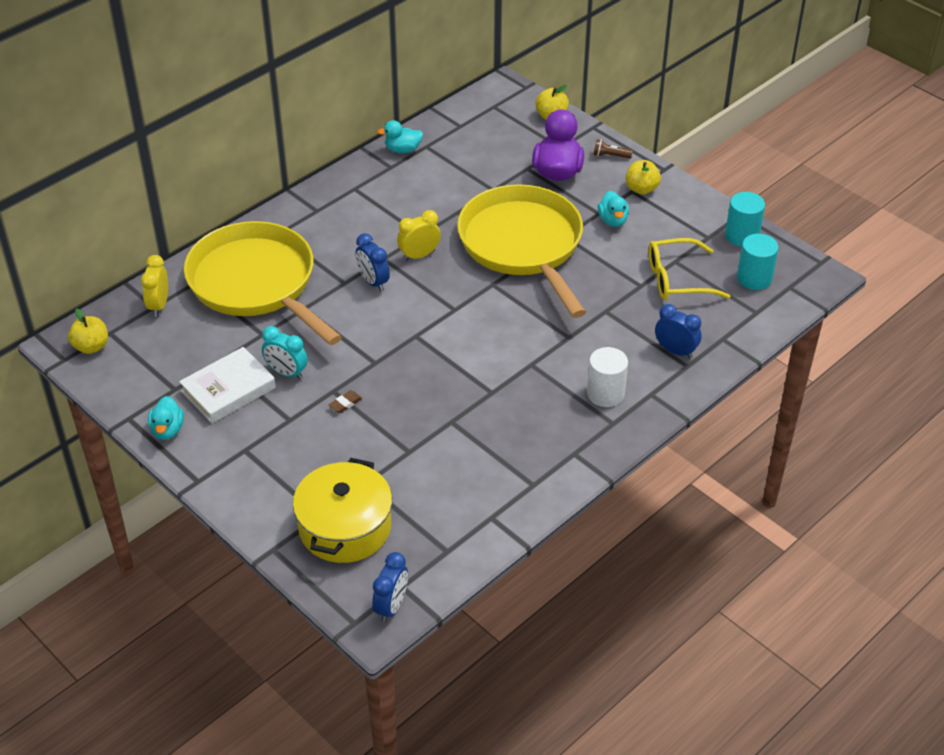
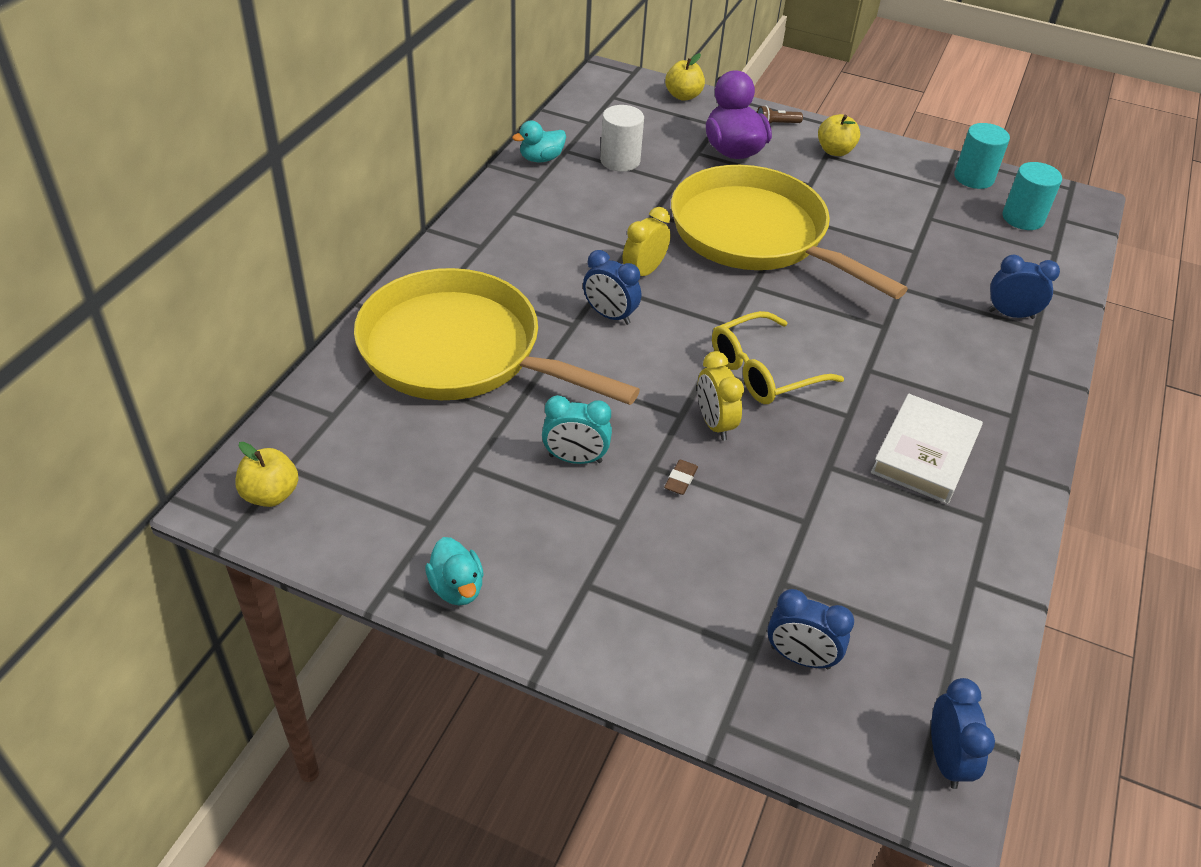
camera: 25 degrees left, 0 degrees up
yellow clock [141,255,168,317] -> yellow clock moved to [697,351,744,441]
white book [179,347,276,423] -> white book moved to [871,394,983,504]
yellow pot [293,458,392,563] -> blue clock [767,589,854,669]
white cylinder [587,347,628,407] -> white cylinder moved to [600,105,644,172]
turquoise duck [598,191,629,227] -> none
yellow glasses [649,238,730,300] -> yellow glasses moved to [712,311,844,404]

